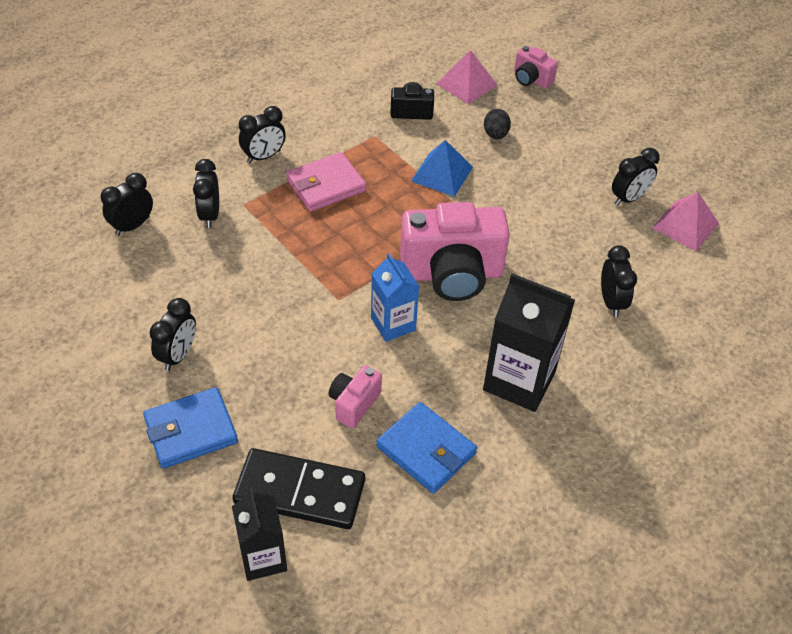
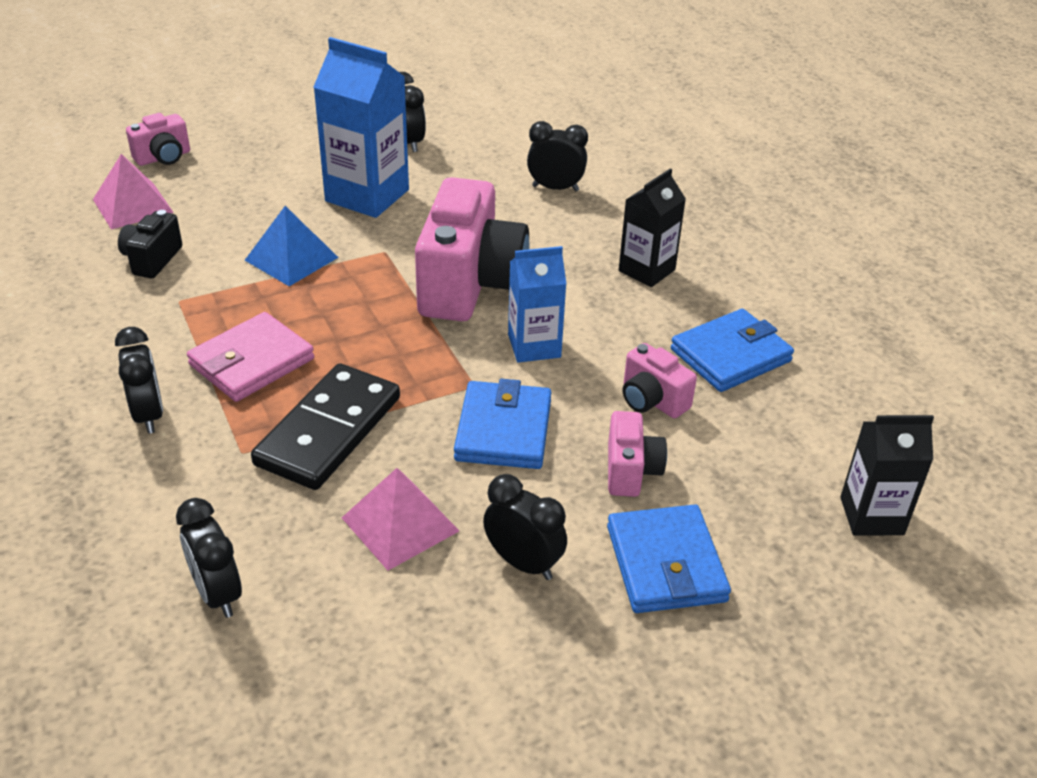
camera: 75 degrees left, 10 degrees down
black clock [193,159,219,228] -> none
black domino [233,448,365,529] -> black domino moved to [251,363,400,490]
pink wallet [286,152,366,212] -> pink wallet turned 60 degrees clockwise [187,312,314,402]
black carton [483,273,575,412] -> black carton [619,168,686,287], size x0.63
black egg [484,109,511,139] -> none
pink pyramid [652,192,719,251] -> pink pyramid moved to [342,468,459,571]
none -> blue carton [314,37,409,218]
none -> blue wallet [454,379,552,469]
none -> pink camera [608,411,667,497]

